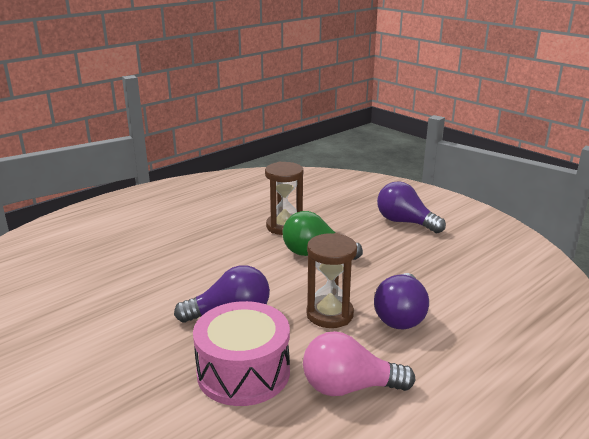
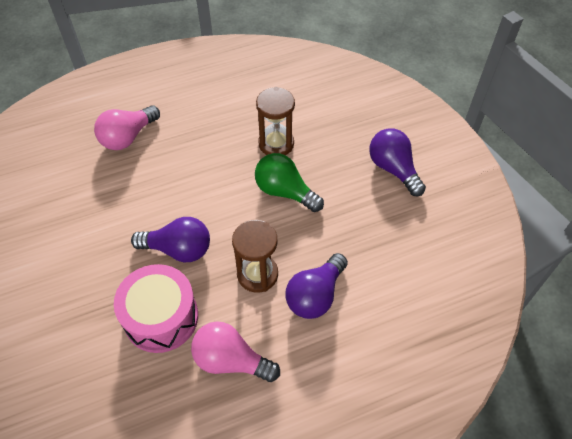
camera: 20 degrees right, 30 degrees up
none -> pink light bulb [94,105,160,150]

